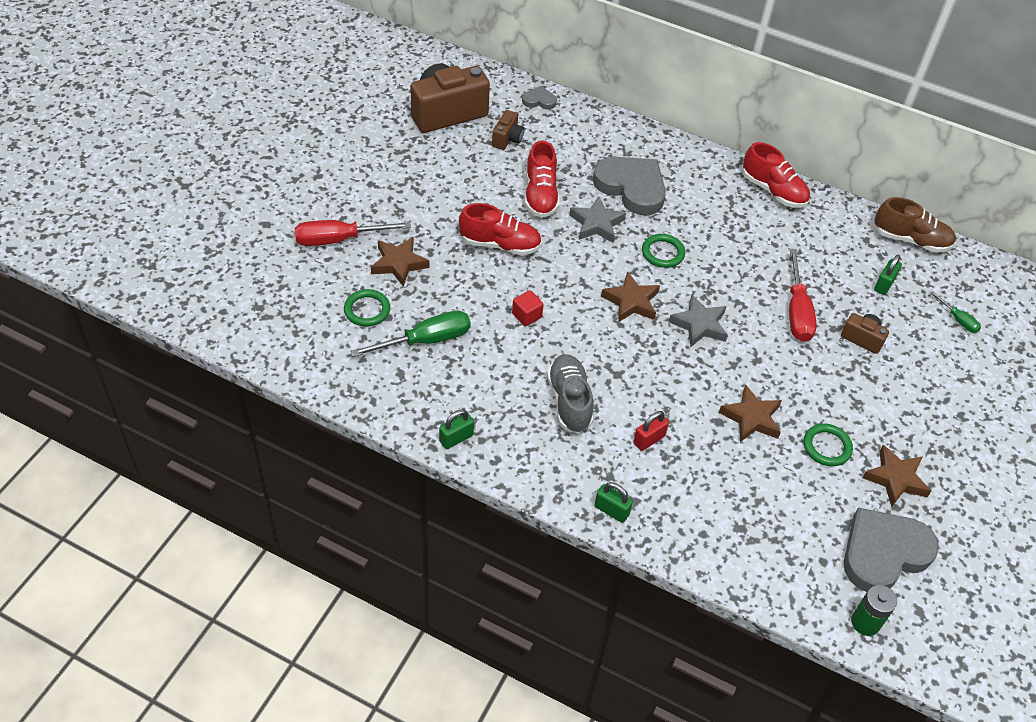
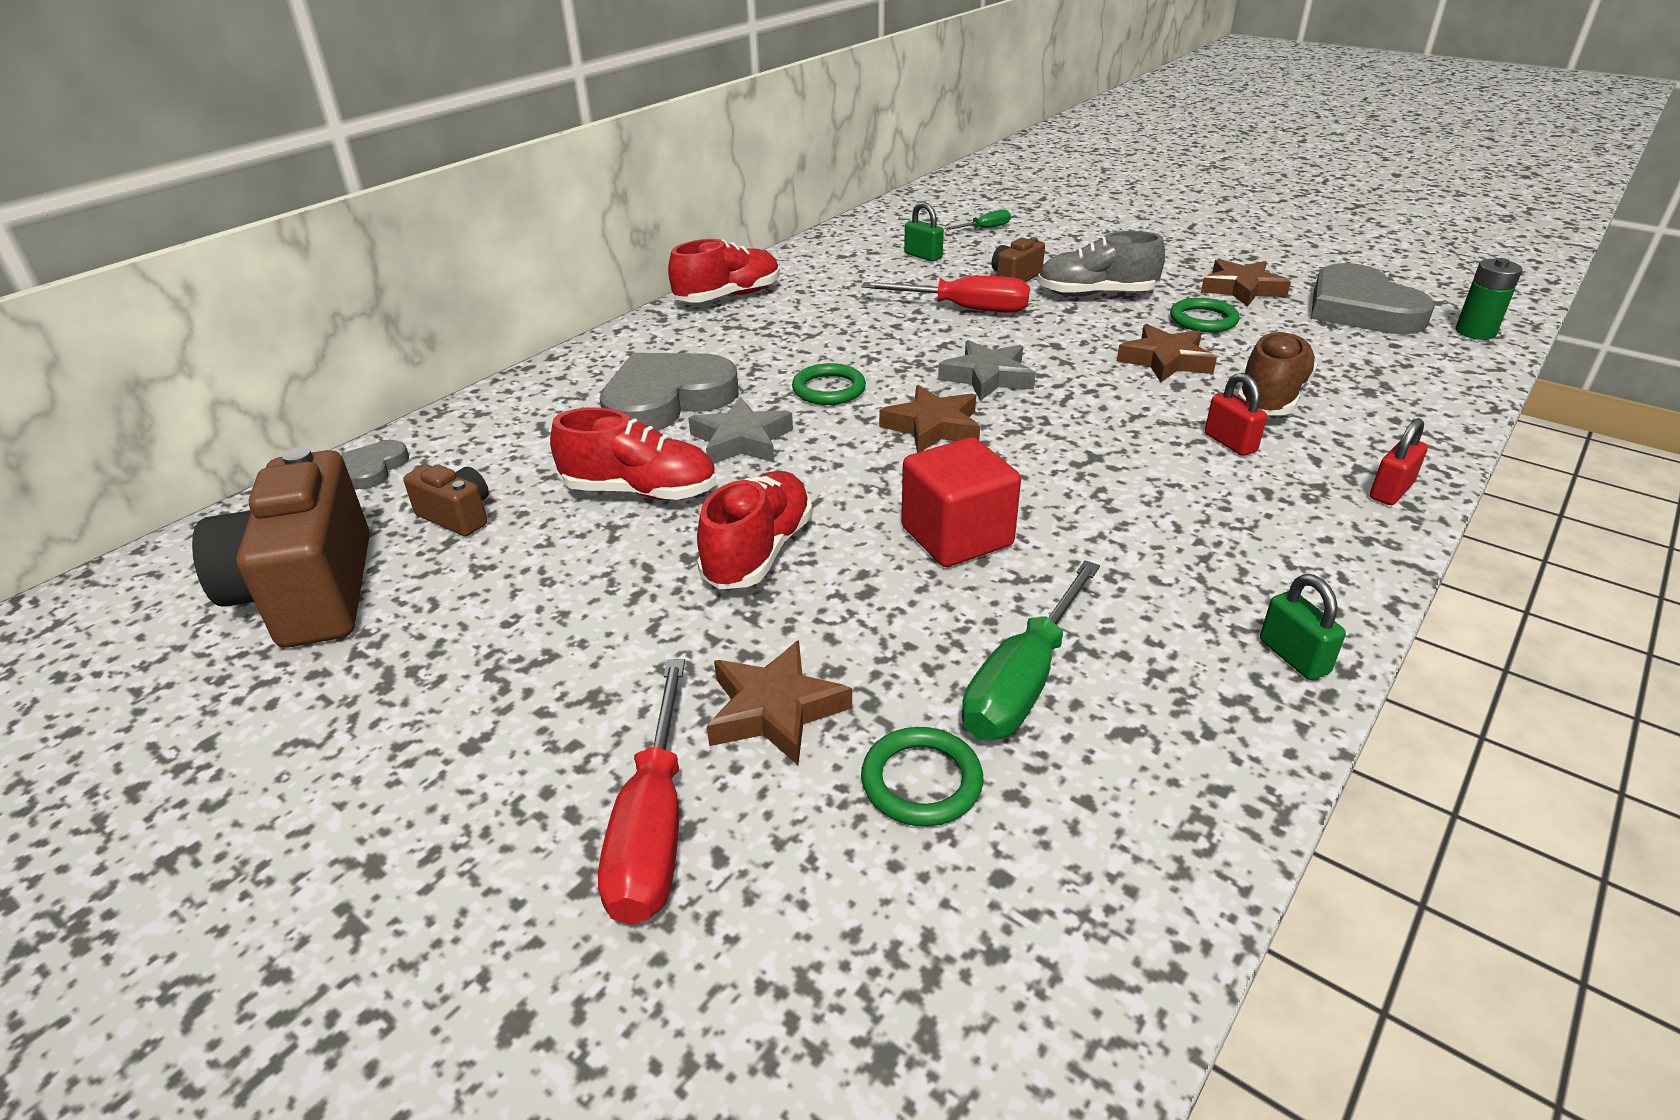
camera: 75 degrees left, 15 degrees down
green screwdriver [351,311,471,357] -> green screwdriver turned 135 degrees counterclockwise [962,560,1100,740]
red cube [512,290,544,326] -> red cube [901,437,1021,567], size x1.88
grey shoe [547,354,594,434] -> grey shoe moved to [1038,231,1165,297]
green padlock [594,482,633,523] -> red padlock [1370,418,1428,505]
brown shoe [874,197,956,253] -> brown shoe moved to [1238,331,1318,415]

